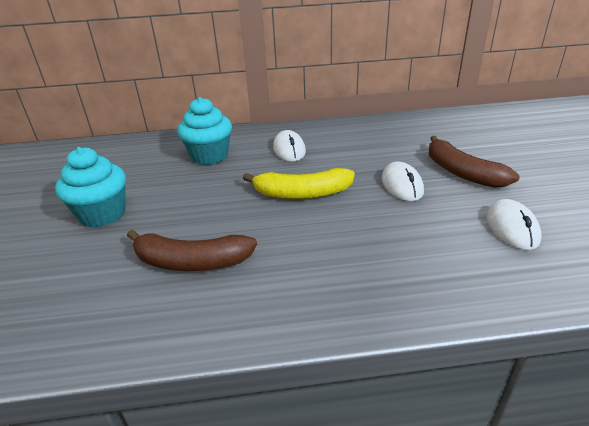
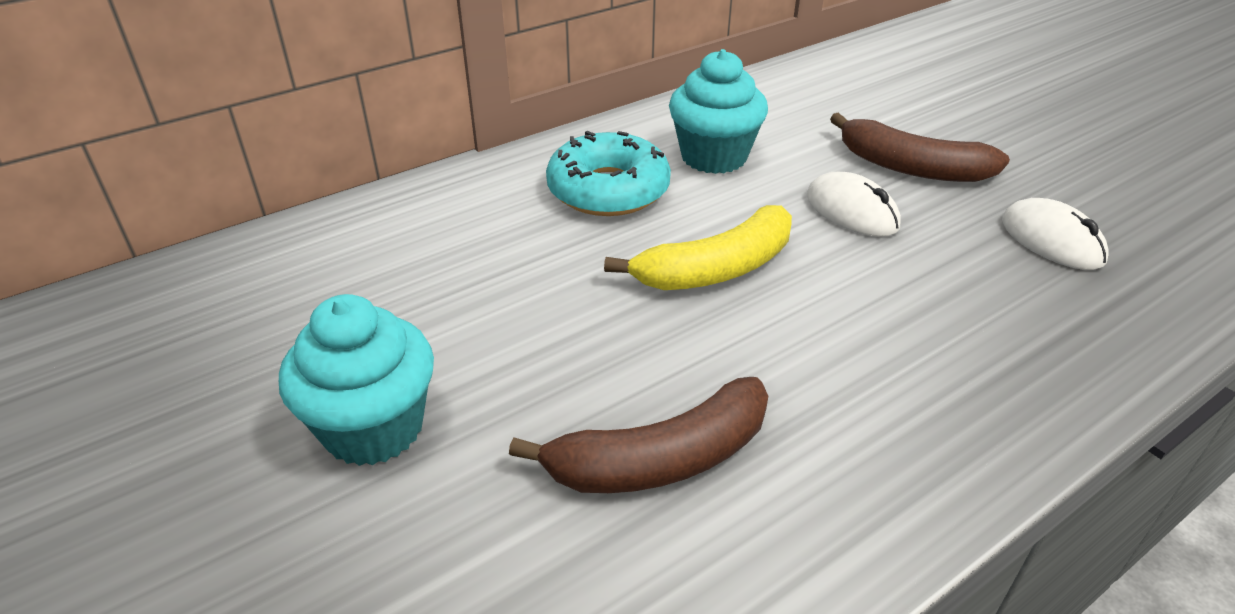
camera: 30 degrees left, 5 degrees up
turquoise cupcake [177,97,232,165] -> turquoise cupcake moved to [669,49,768,174]
white mouse [273,130,306,162] -> turquoise donut [546,131,671,216]

